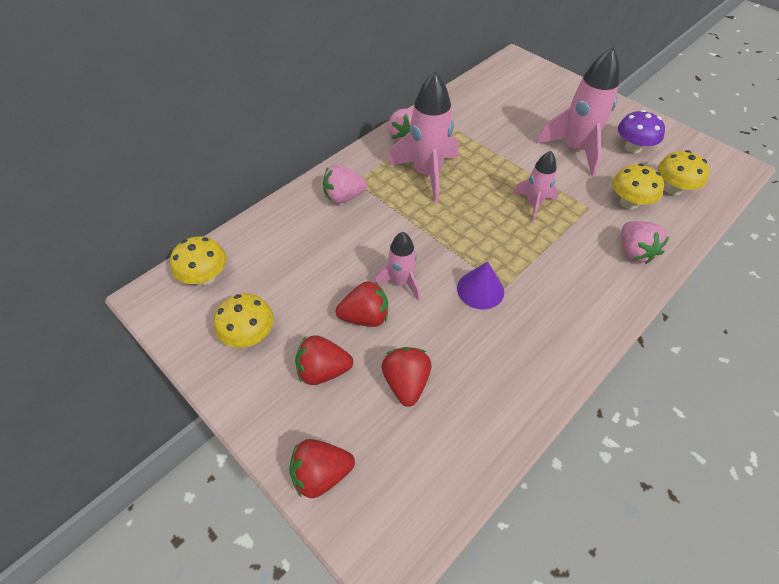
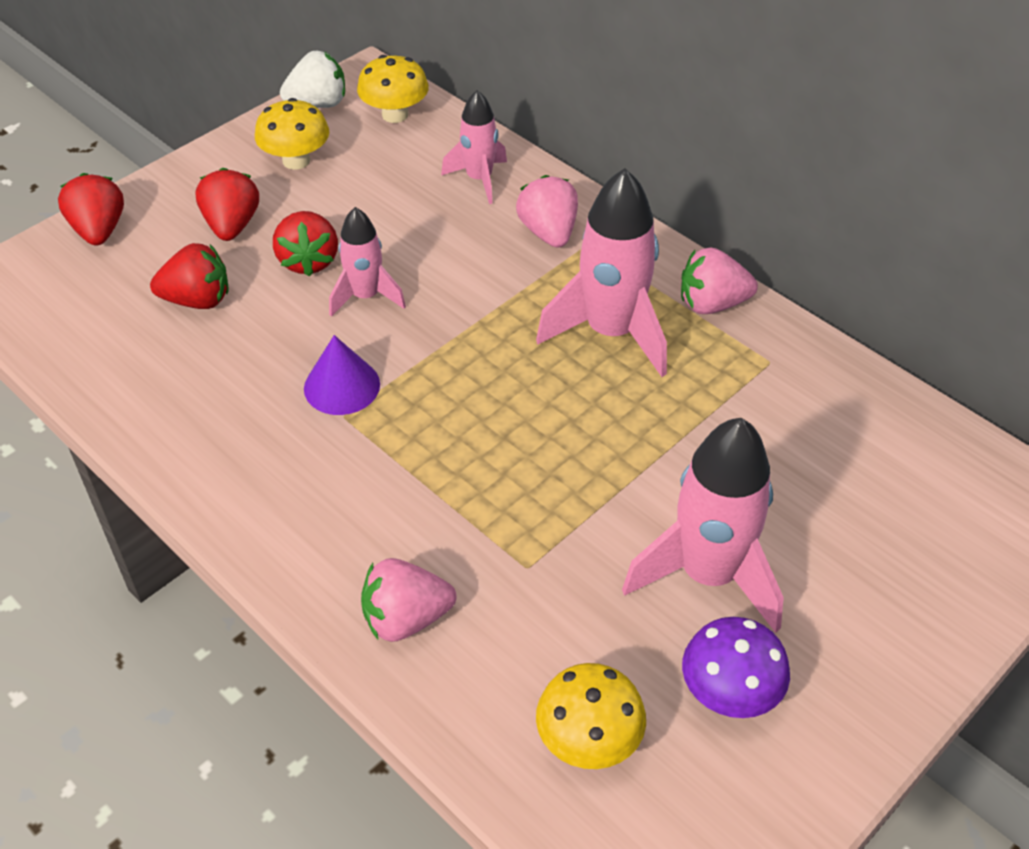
camera: 90 degrees right, 5 degrees down
pink rocket [513,151,558,223] -> pink rocket moved to [441,90,507,204]
yellow mushroom [612,164,664,209] -> none
none -> white strawberry [280,51,345,108]

